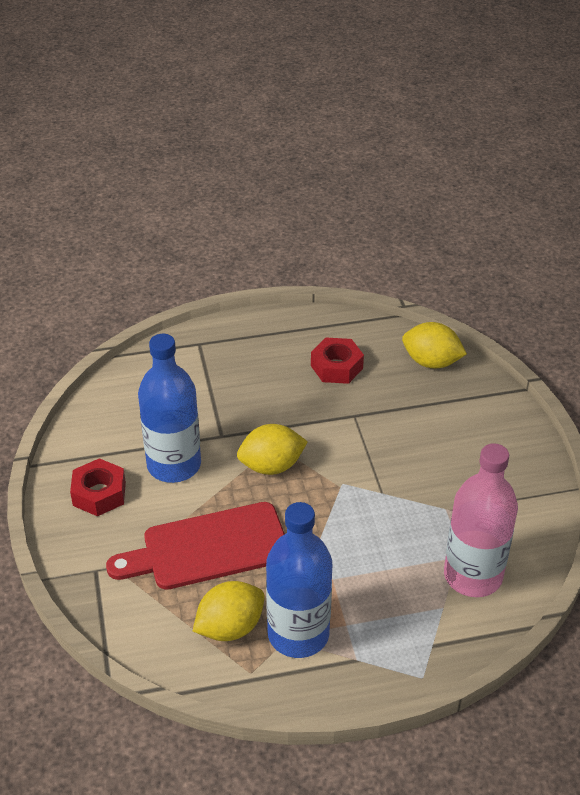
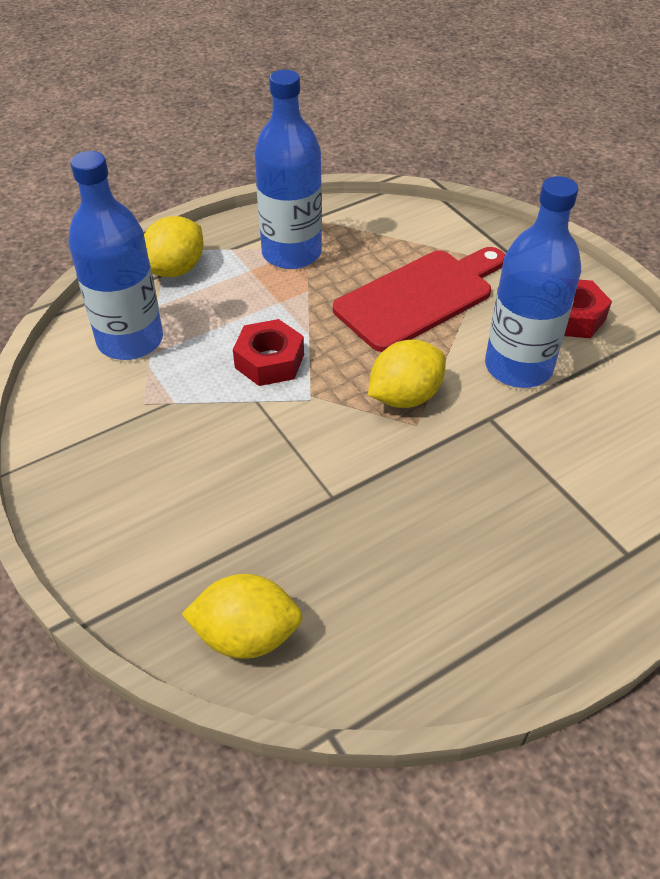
camera: 160 degrees right, 5 degrees up
yellow lemon [193,581,265,641] -> yellow lemon moved to [144,216,204,277]
red nut [311,337,364,384] -> red nut moved to [233,319,304,386]
pink bottle [444,443,518,597] -> blue bottle [68,151,163,360]

